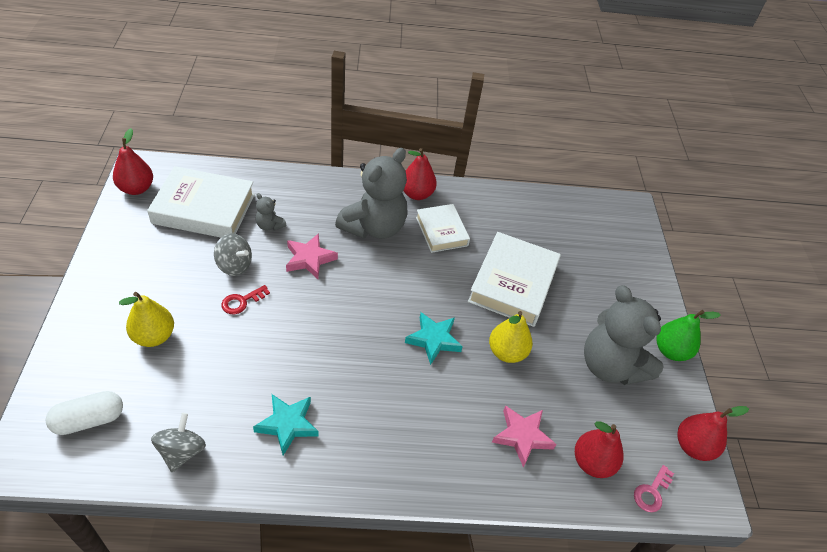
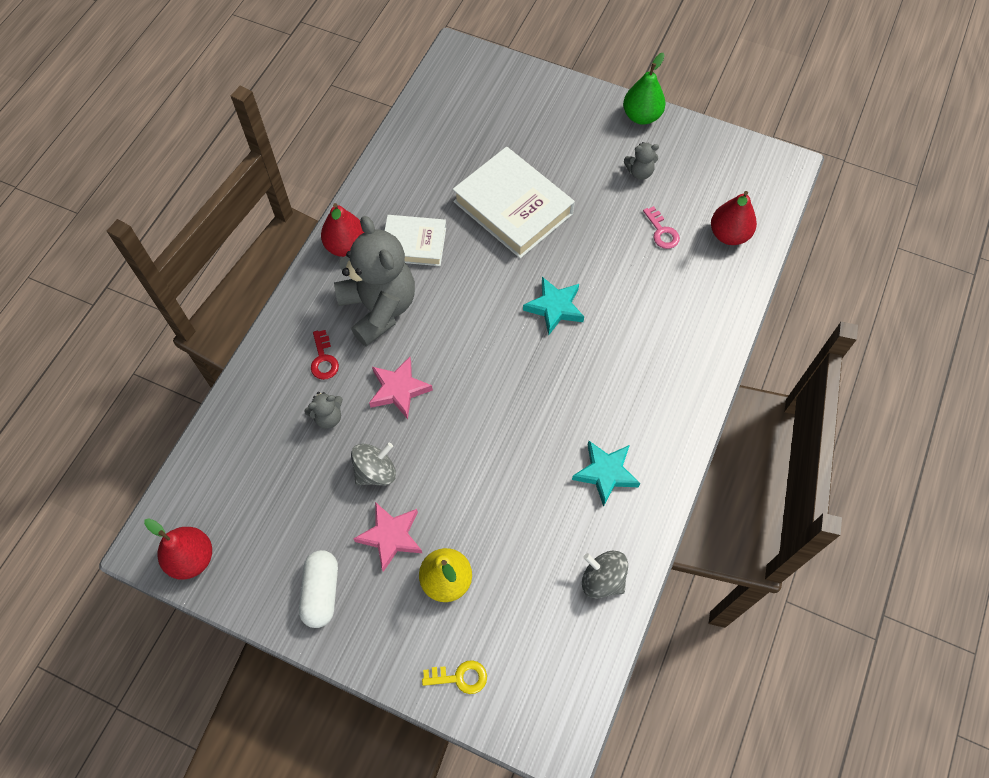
camera: 60 degrees left, 15 degrees up
white capsule [46,391,123,435] -> white capsule moved to [299,550,338,628]
white book [147,166,255,238] -> none
red key [221,285,270,314] -> red key moved to [311,330,339,380]
yellow pear [489,311,533,363] -> none
pink star [492,405,557,467] -> pink star moved to [353,502,422,572]
grey teddy bear [584,285,664,385] -> grey teddy bear [624,142,659,180], size x0.42
pink key [634,465,674,512] -> pink key moved to [643,206,680,249]
red pear [677,406,749,461] -> none
none -> yellow key [422,660,487,694]

